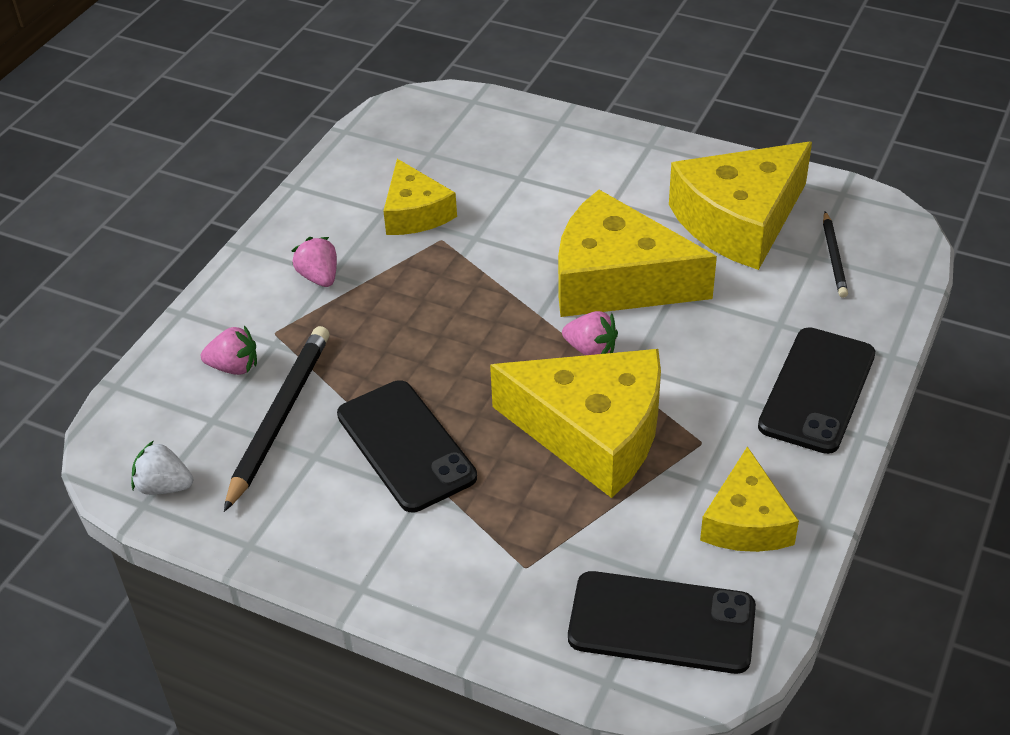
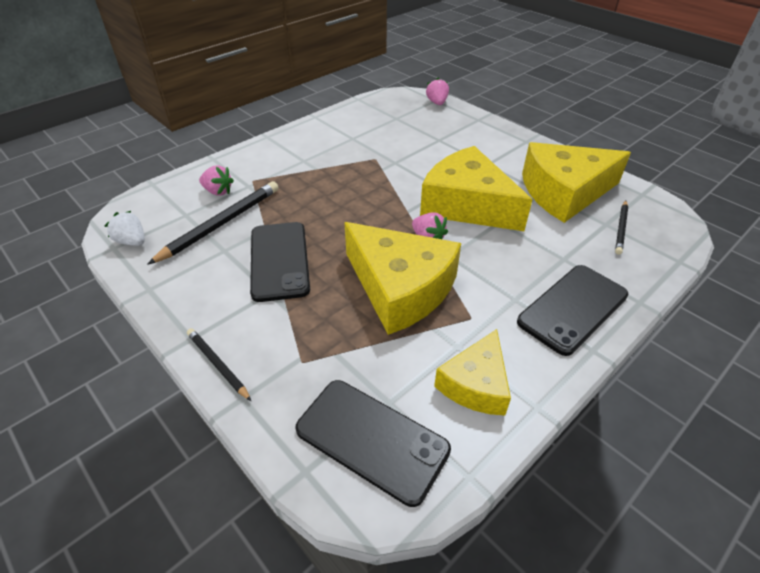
camera: 20 degrees right, 0 degrees up
pink strawberry [292,237,337,287] -> pink strawberry moved to [426,77,449,105]
yellow cheese [383,159,457,235] -> none
none -> black pencil [187,328,251,401]

